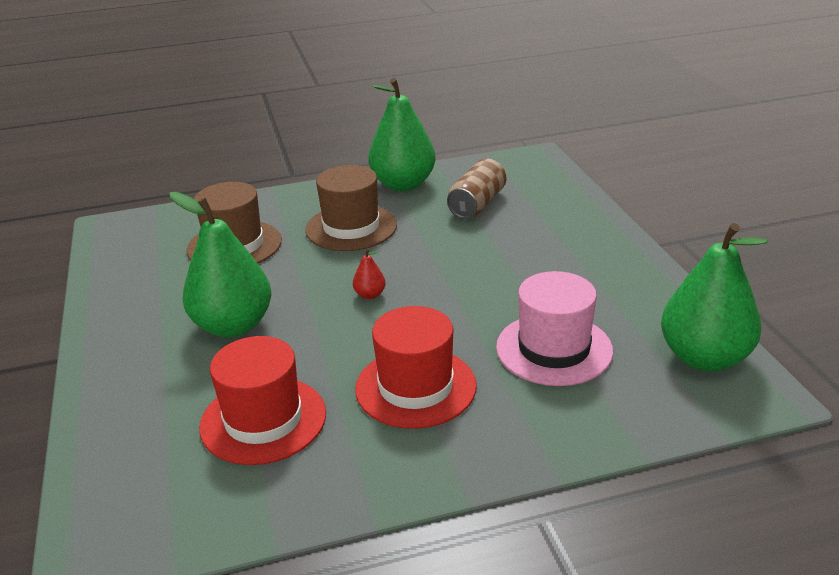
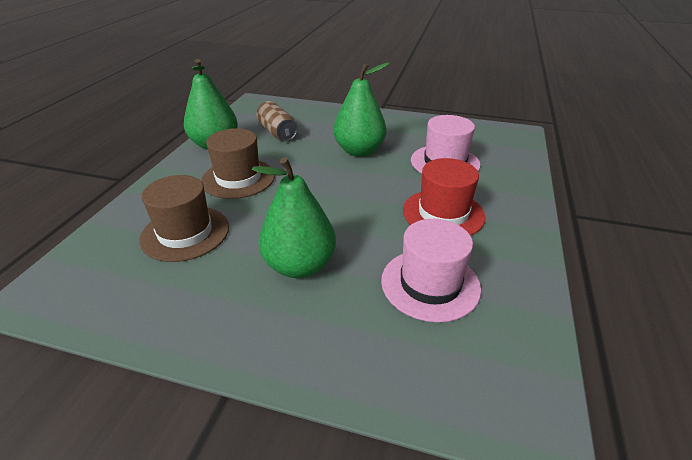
camera: 60 degrees left, 5 degrees up
red hat [199,336,326,465] -> pink hat [381,219,481,323]
red pear [353,248,386,299] -> none
green pear [661,223,768,371] -> green pear moved to [334,63,390,157]

